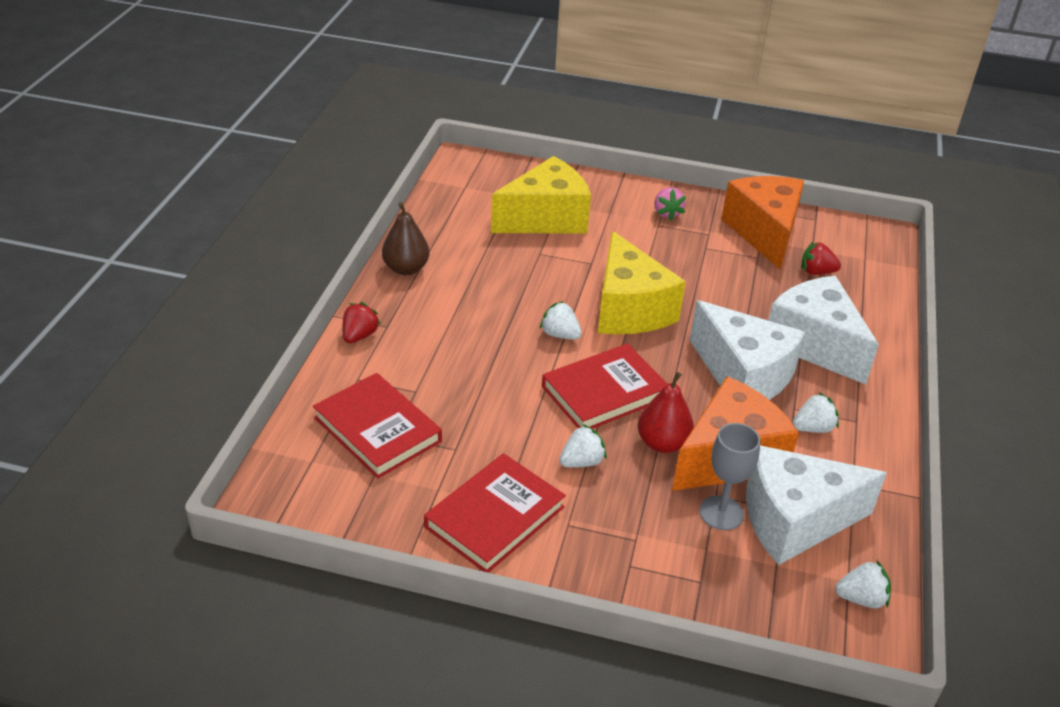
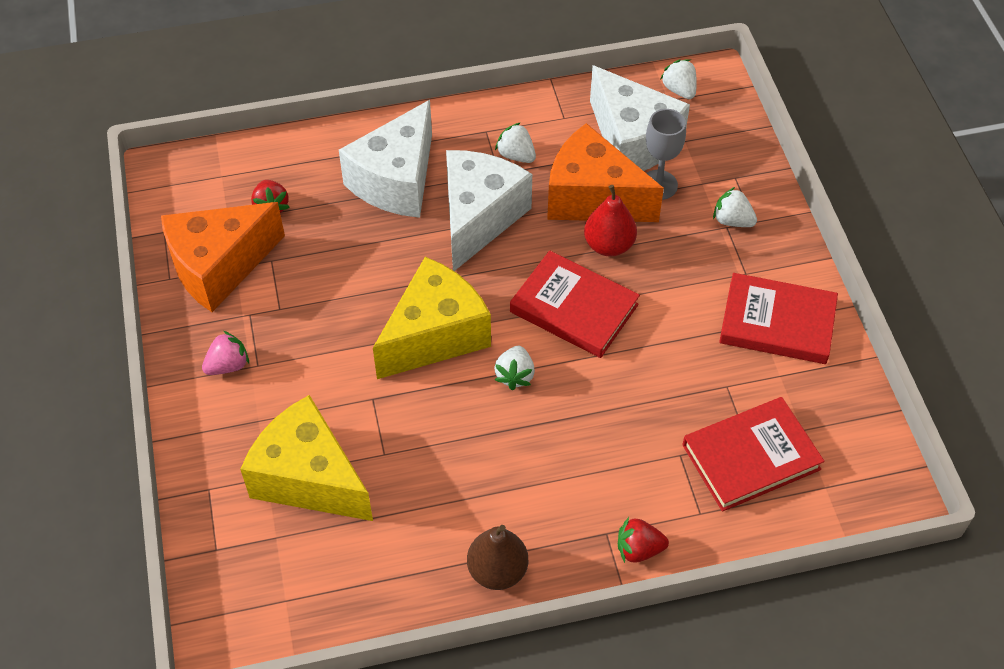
camera: 115 degrees left, 15 degrees up
red book [313,373,442,479] -> red book turned 45 degrees clockwise [682,397,825,512]
white strawberry [559,424,607,467] -> white strawberry moved to [713,187,757,227]

